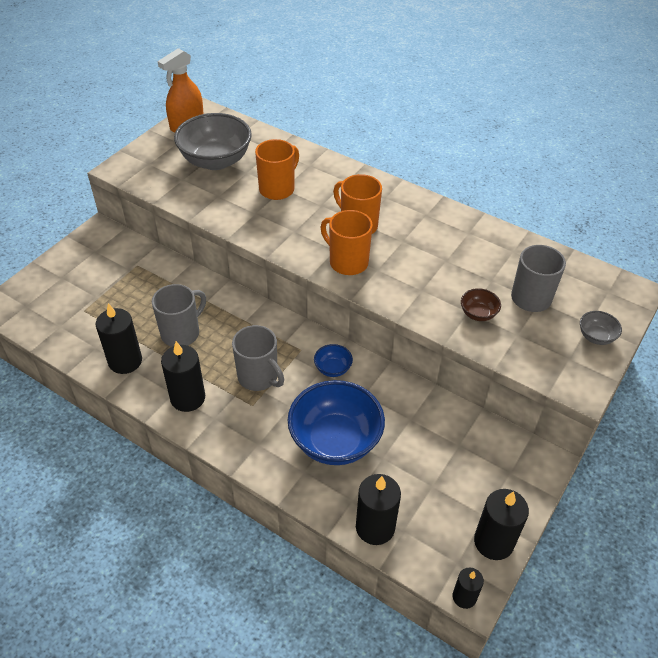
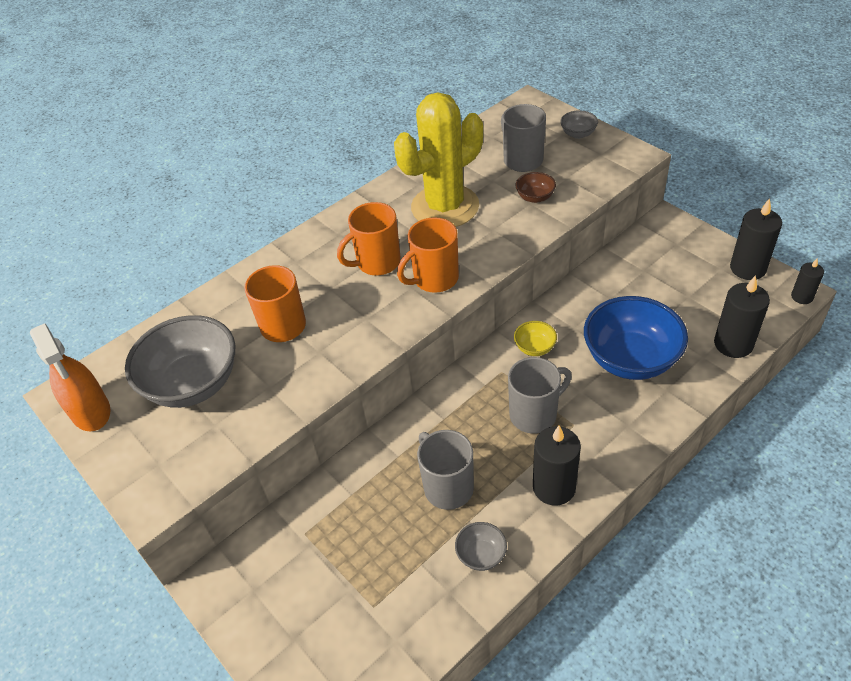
camera: 70 degrees left, 0 degrees up
black candle [96,303,142,374] -> grey bowl [455,522,507,571]
blue bowl [314,344,353,377] -> yellow bowl [514,321,557,356]
none -> yellow cactus [394,92,483,227]

